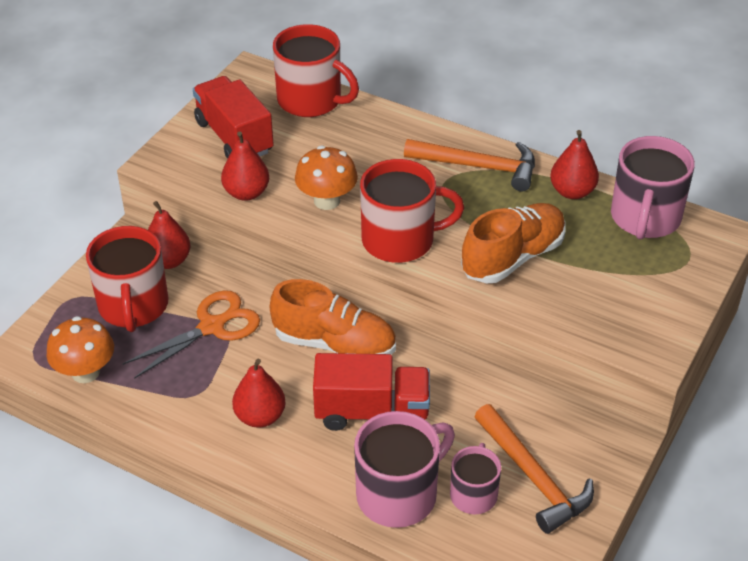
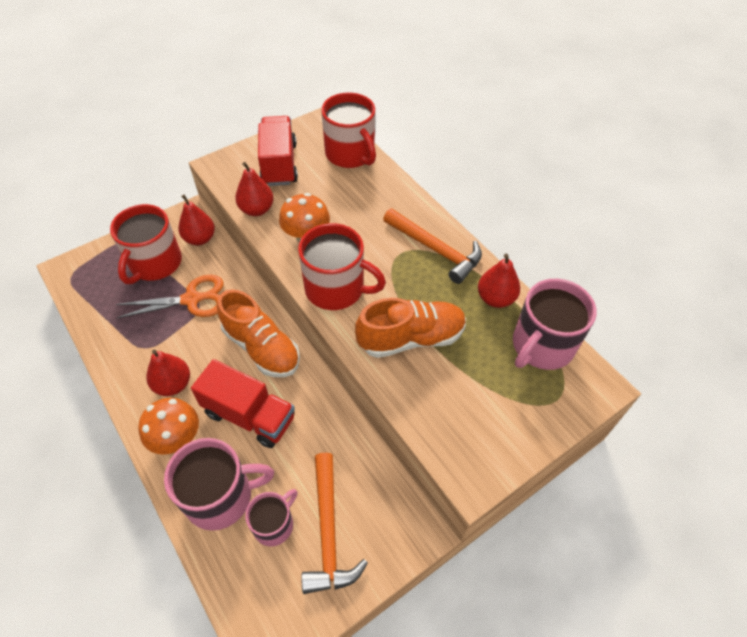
camera: 25 degrees right, 10 degrees up
orange mushroom [46,316,114,383] -> orange mushroom moved to [138,398,199,455]

